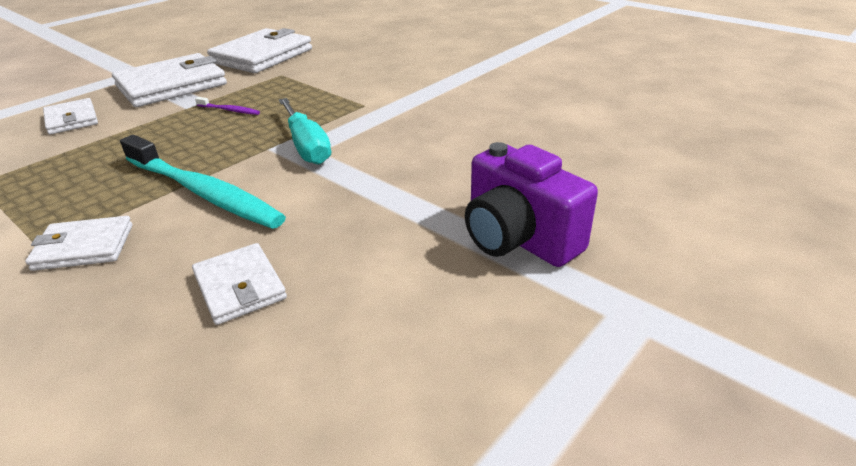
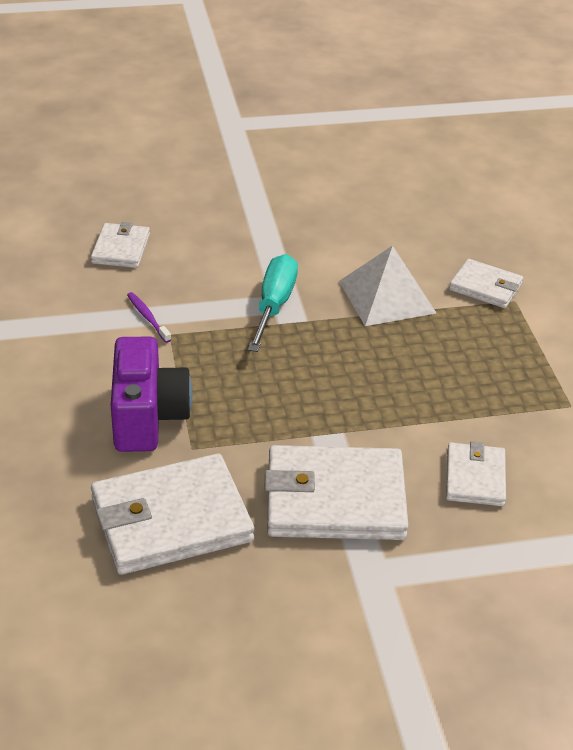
camera: 145 degrees left, 5 degrees up
turquoise toothbrush [120,135,286,229] -> white pyramid [339,246,436,326]
white wallet [192,243,287,325] -> white wallet moved to [91,222,150,268]
purple toothbrush [195,97,260,115] -> purple toothbrush moved to [127,292,171,343]
purple camera [465,142,598,267] -> purple camera moved to [111,337,192,452]

